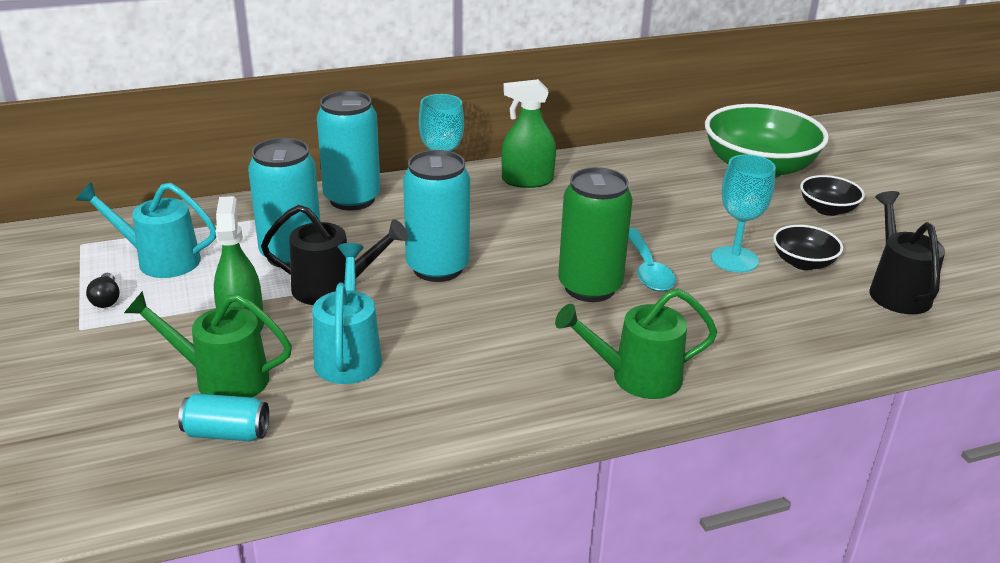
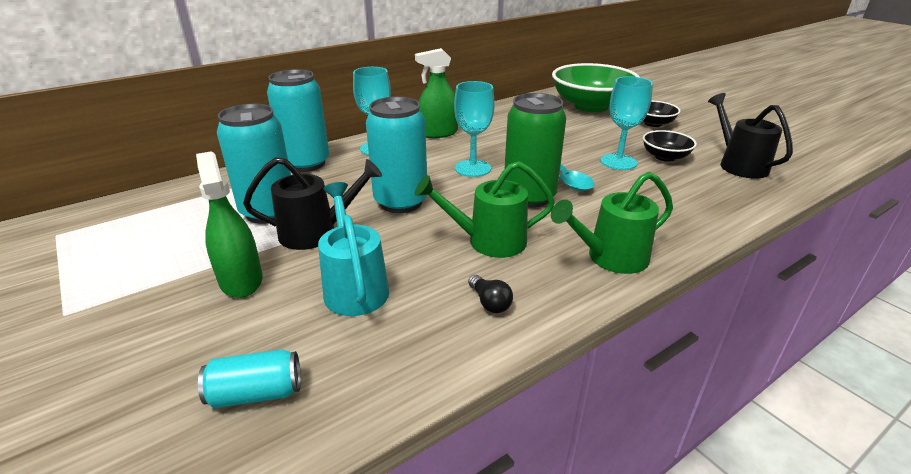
camera: 15 degrees left, 0 degrees up
turquoise watering can [76,182,216,278] -> none
black light bulb [86,273,120,308] -> black light bulb moved to [468,275,513,313]
green watering can [124,291,292,397] -> green watering can moved to [415,161,555,258]
none -> turquoise goblet [454,81,495,177]

